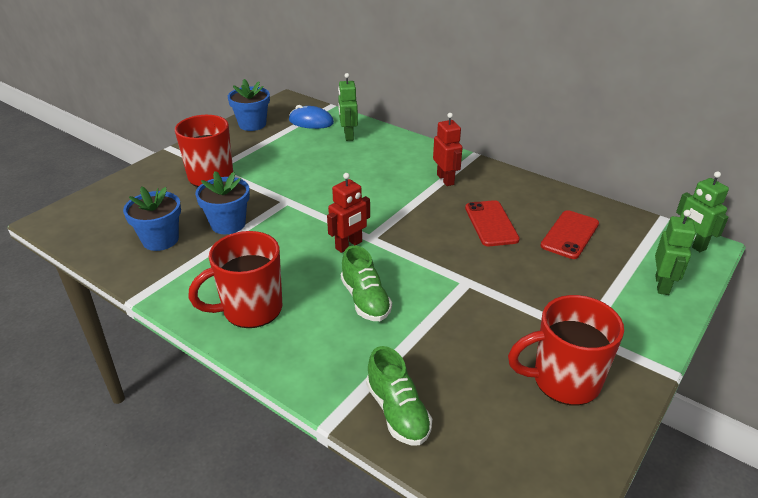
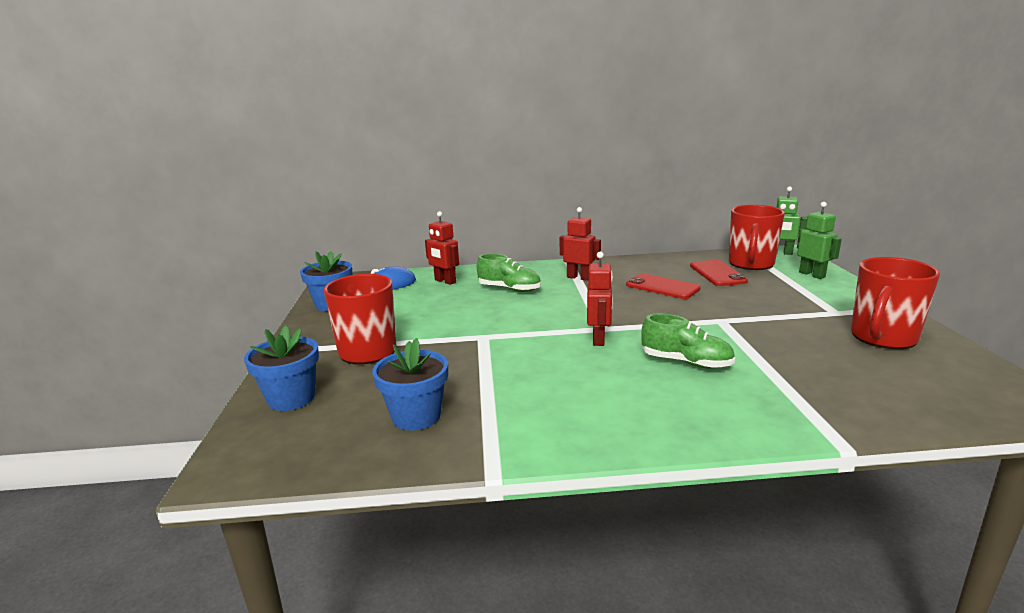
camera: 40 degrees left, 15 degrees down
red mug [188,231,282,328] -> red mug moved to [729,205,785,270]
blue flower pot [195,171,250,234] -> blue flower pot moved to [244,325,319,411]
green robot [338,73,358,141] -> red robot [425,211,459,285]
green shoe [366,346,432,445] -> green shoe moved to [477,254,541,292]

